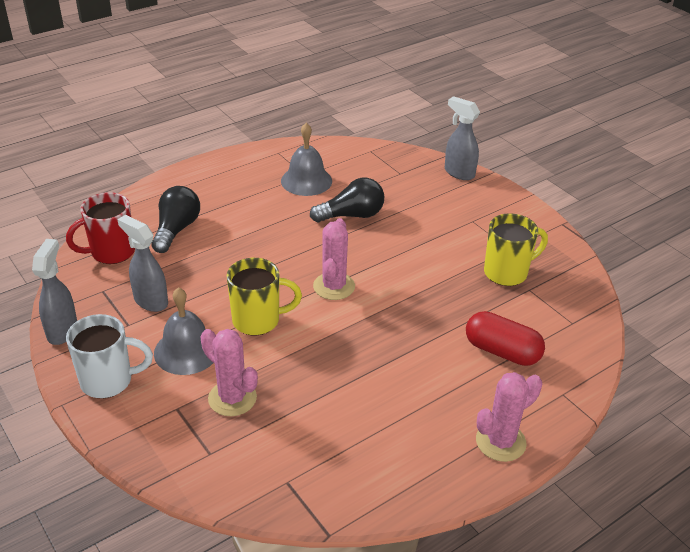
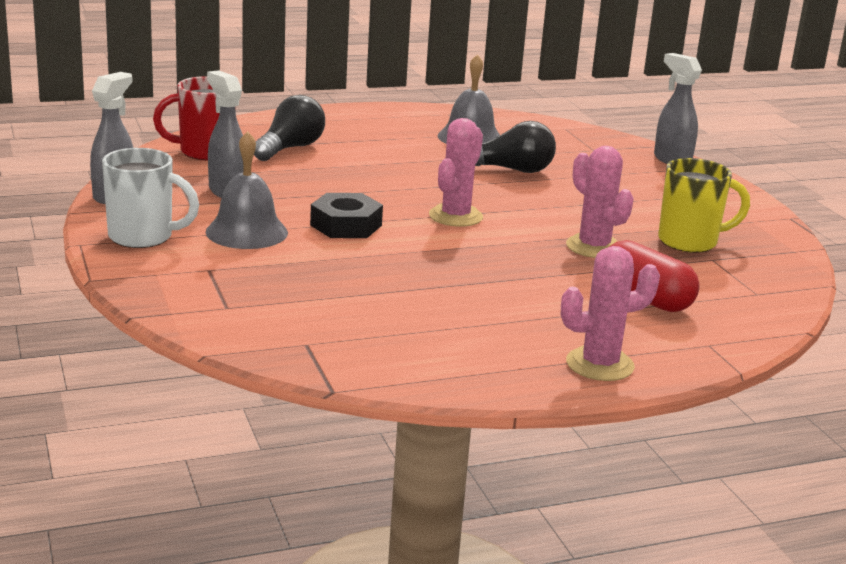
camera: 15 degrees right, 15 degrees down
pink cactus [200,329,258,416] -> pink cactus moved to [566,146,634,258]
yellow mug [227,258,302,336] -> black nut [310,193,383,238]

